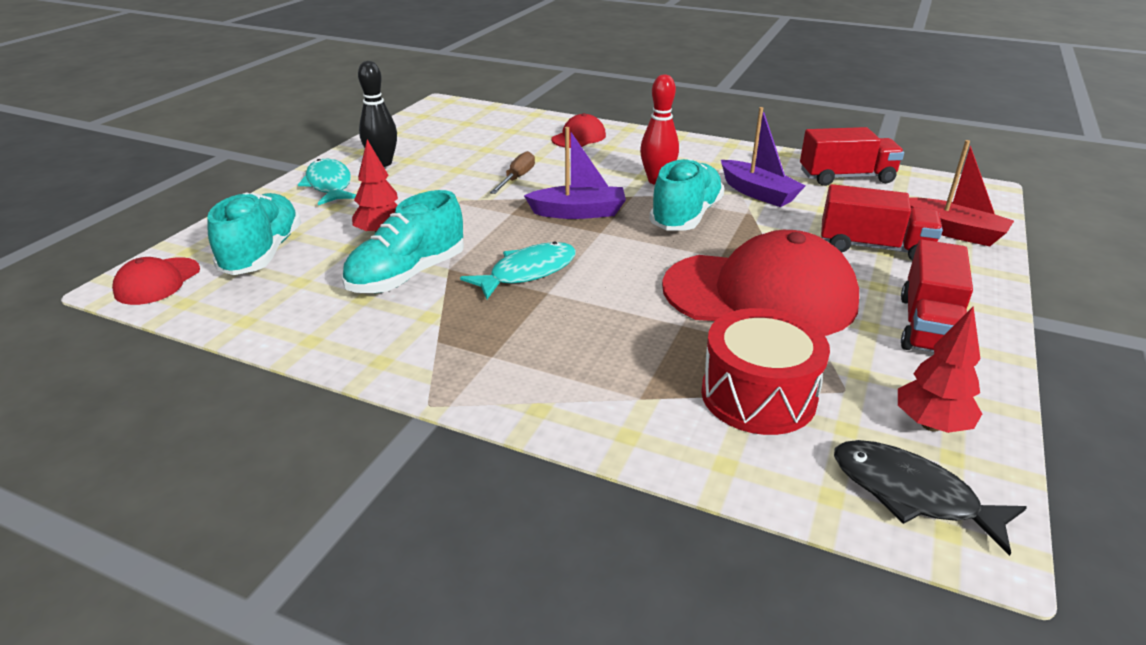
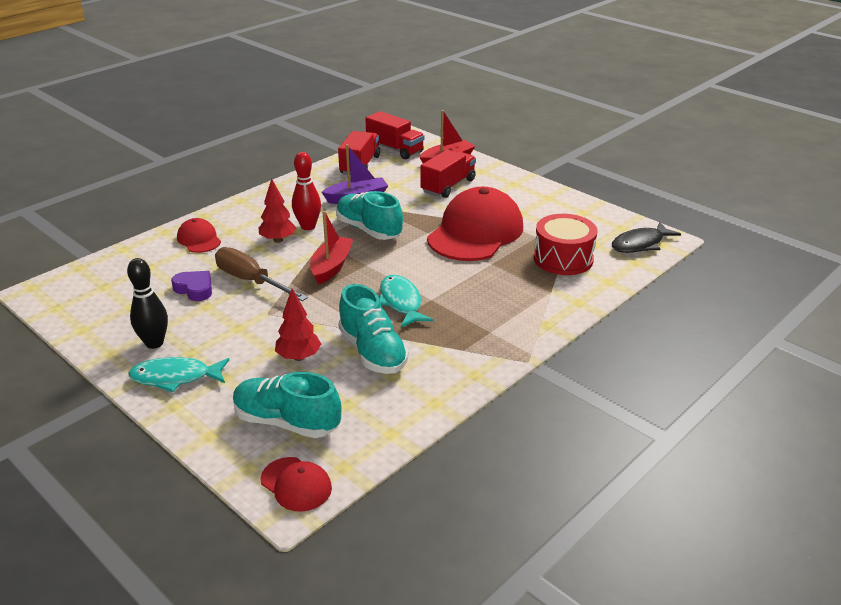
camera: 70 degrees left, 0 degrees up
brown screwdriver [490,151,535,194] -> brown screwdriver [215,247,308,301], size x1.62
purple boat [524,127,626,219] -> red boat [310,211,353,285]
red tree [898,306,982,433] -> red tree moved to [259,178,297,243]
red truck [901,240,973,352] -> red truck moved to [365,111,425,159]
none -> purple heart [171,271,212,301]

